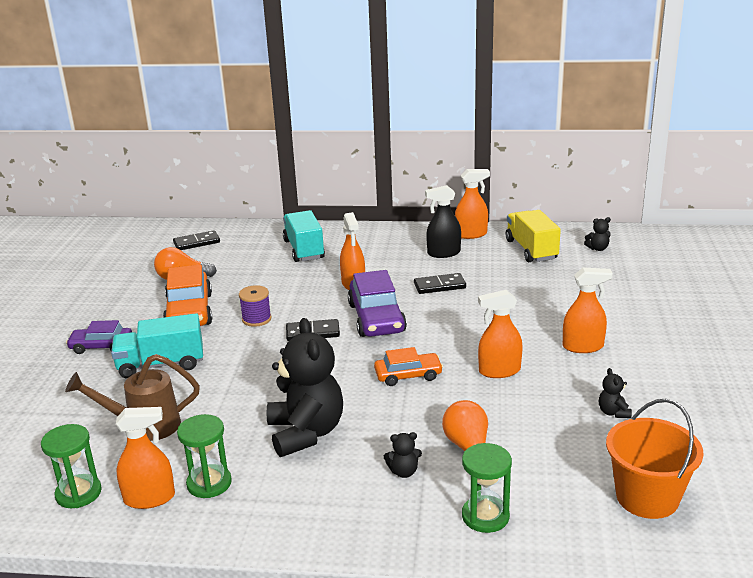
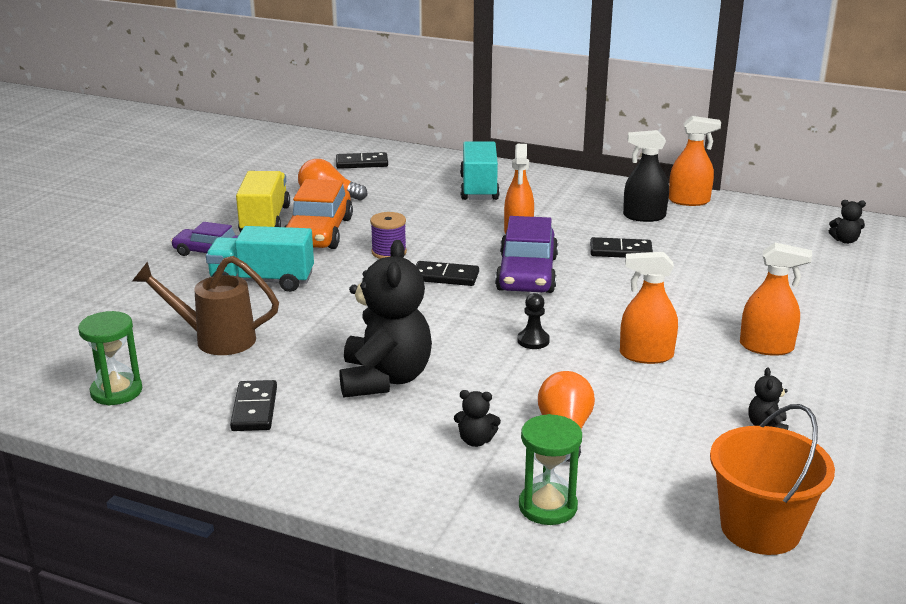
camera: 15 degrees right, 0 degrees up
orange spray bottle [116,407,175,509] -> none
green hourglass [177,414,232,498] -> black domino [230,380,277,431]
orange car [374,347,443,386] -> black pawn [517,293,550,349]
yellow truck [506,210,561,262] -> yellow truck moved to [236,171,290,232]

